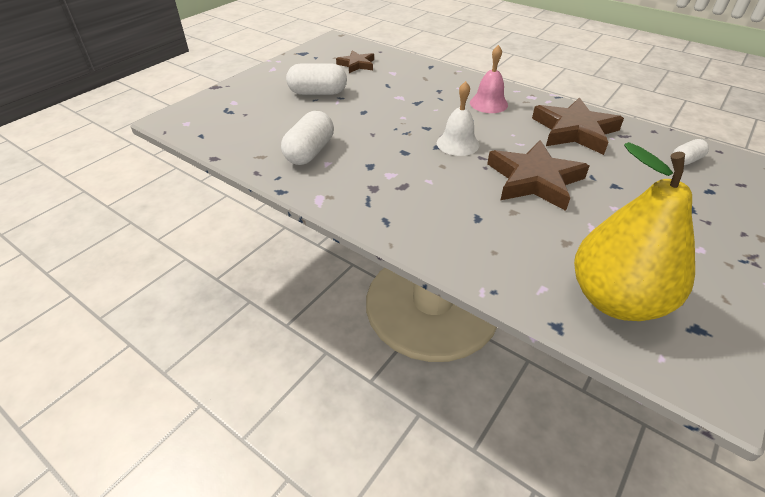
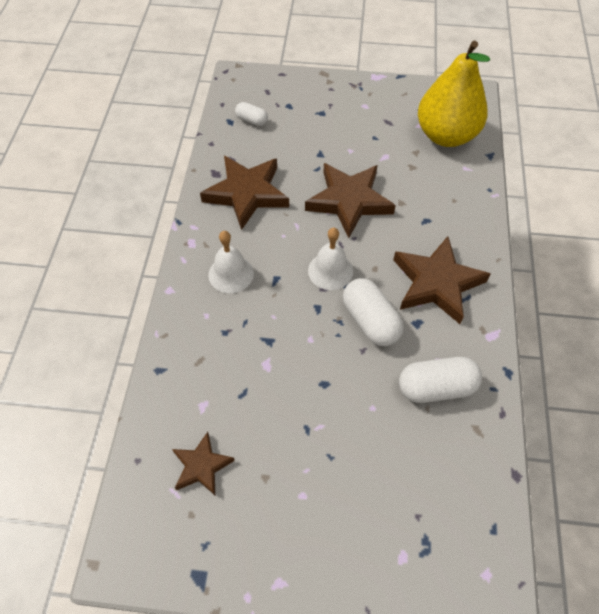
camera: 120 degrees left, 15 degrees up
white capsule [286,63,347,95] -> white capsule moved to [343,278,404,346]
pink bell [470,45,508,113] -> white bell [208,231,254,293]
none -> brown star [393,236,490,324]

